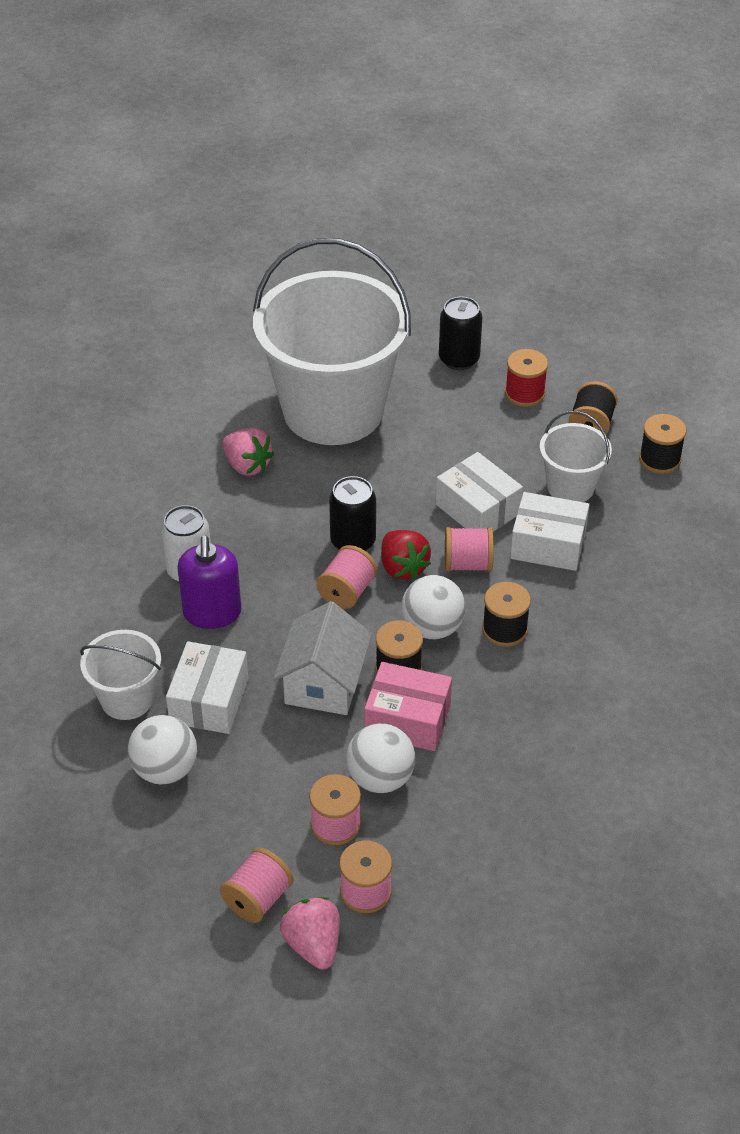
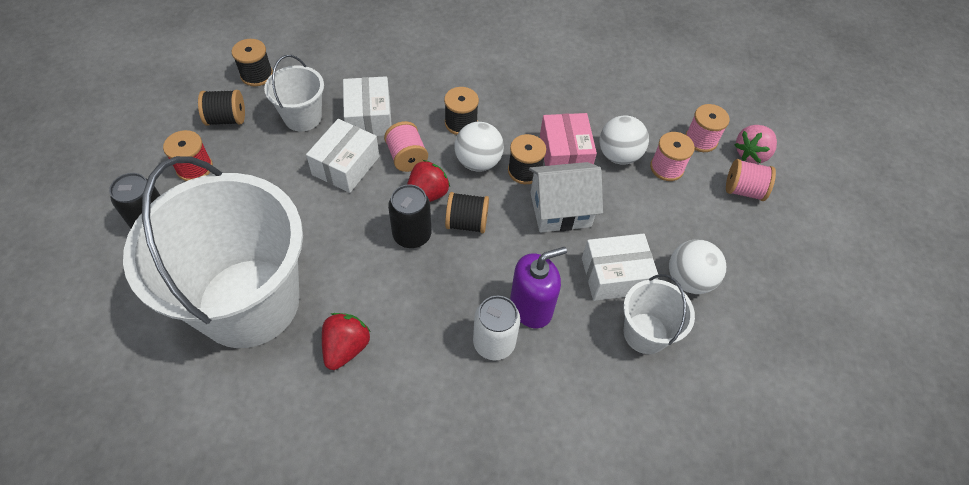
camera: 115 degrees left, 10 degrees up
pink strawberry [222,428,274,476] -> red strawberry [322,313,370,370]
pink spool [316,545,377,609] -> black spool [445,192,489,233]

